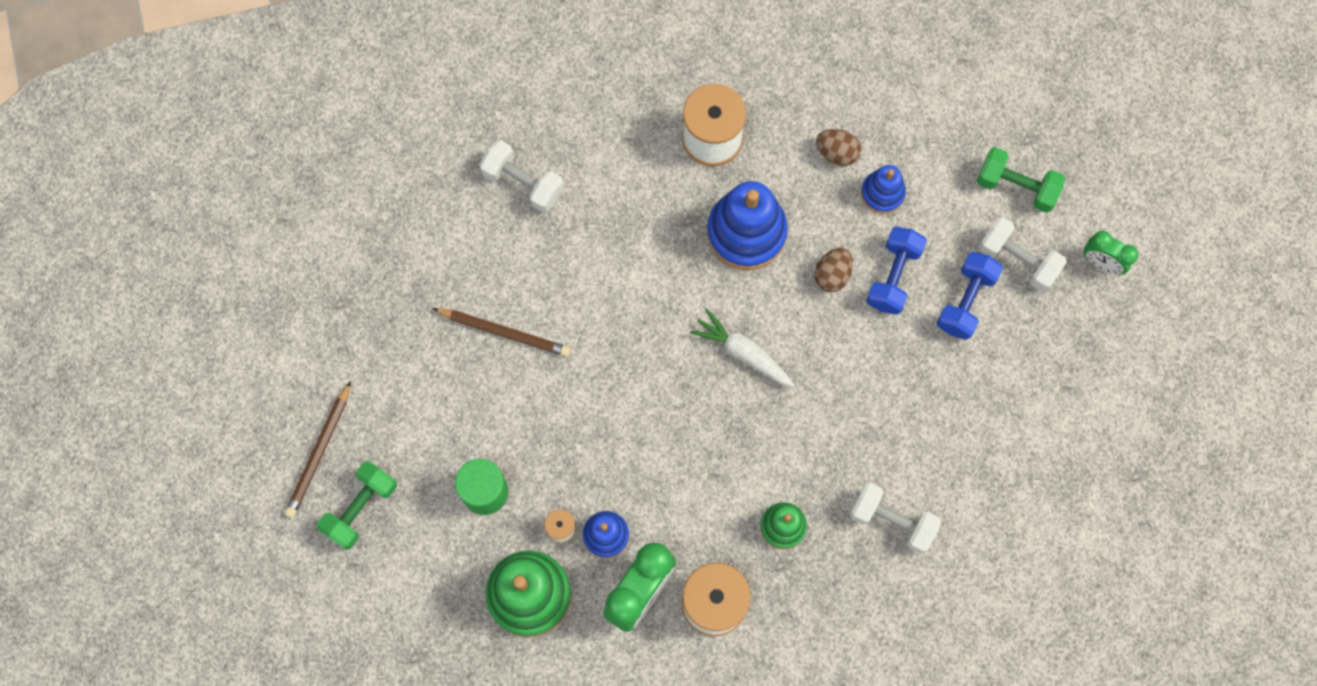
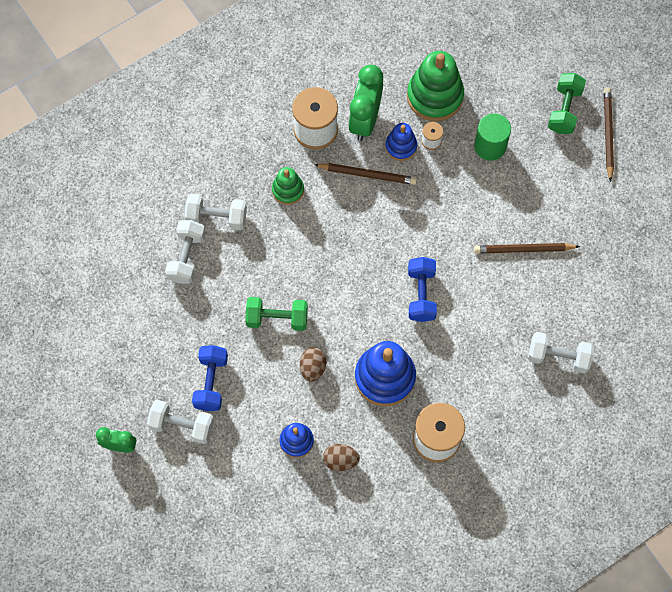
camera: 160 degrees right, 5 degrees down
white carrot [690,309,795,387] -> none
blue dumbbell [866,227,927,315] -> blue dumbbell moved to [408,257,437,322]
green dumbbell [977,147,1065,213] -> green dumbbell moved to [245,297,308,331]
none -> white dumbbell [165,220,206,284]
none -> brown pencil [314,163,417,185]

